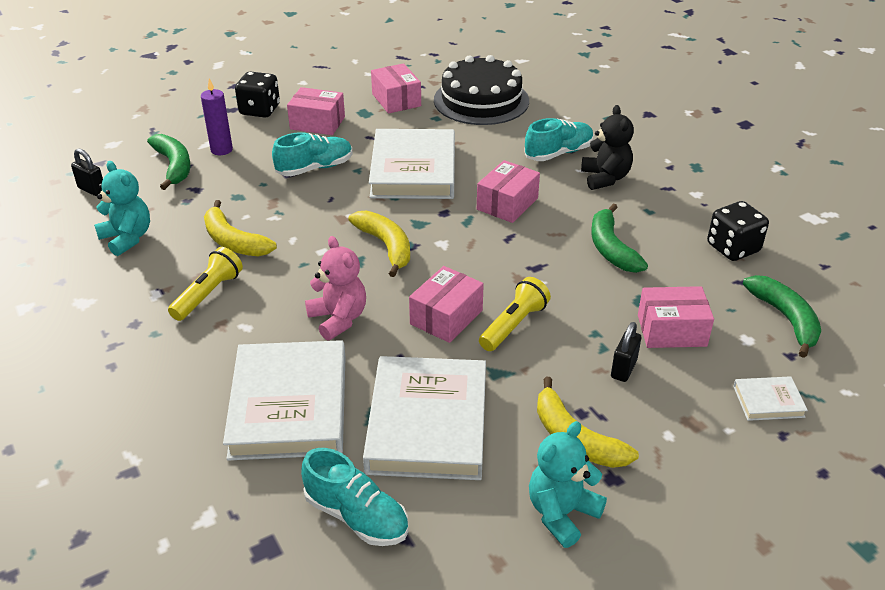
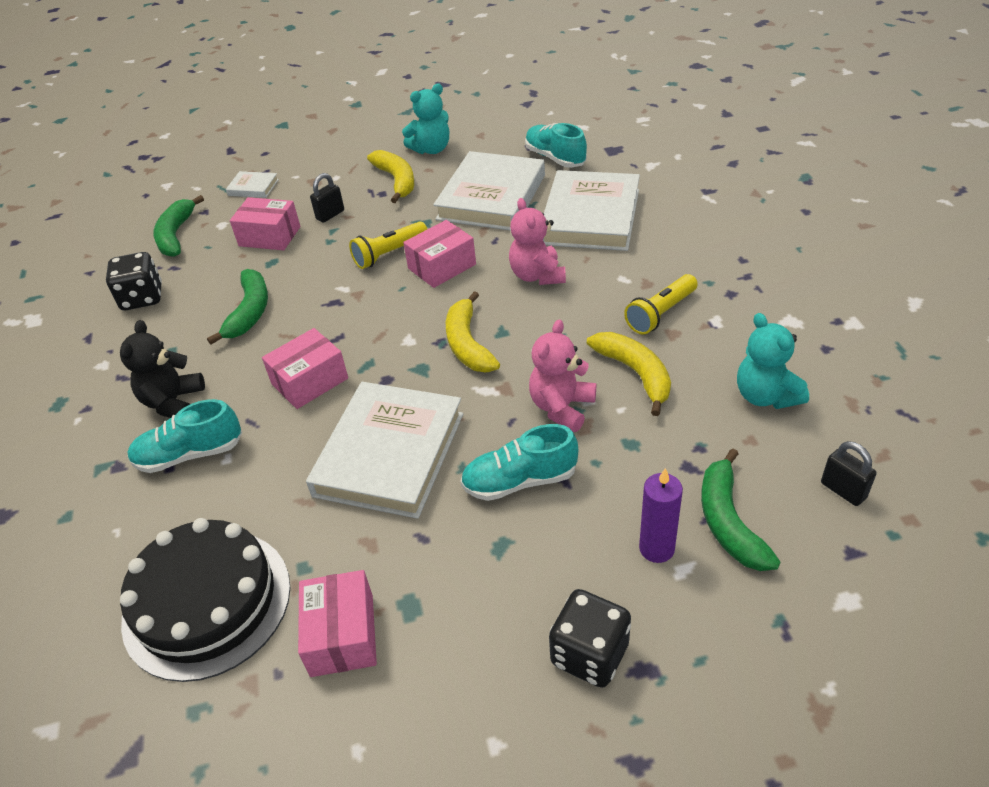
camera: 160 degrees left, 5 degrees up
pink box [287,87,345,135] -> none
none -> pink teddy bear [529,320,596,432]

